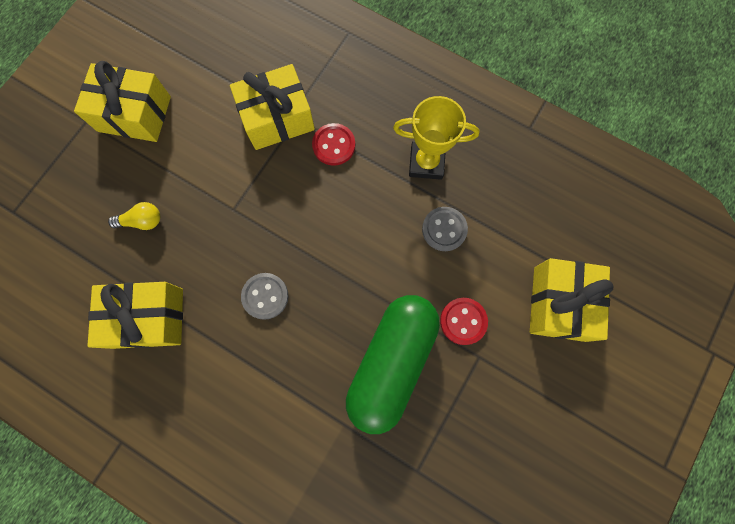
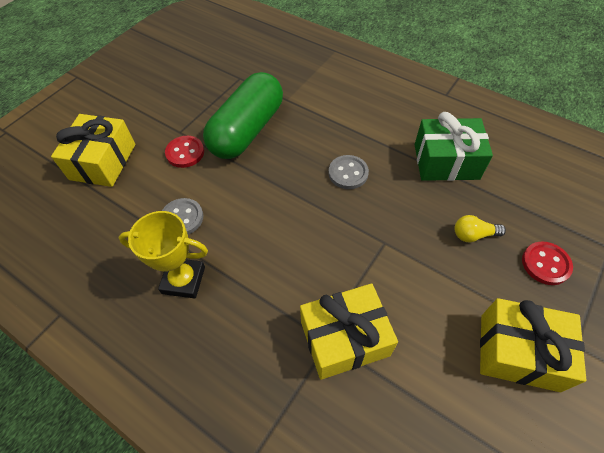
camera: 175 degrees left, 20 degrees down
yellow gift [87,282,183,349] -> green gift [415,112,493,181]
red button [312,123,355,166] -> red button moved to [522,241,573,285]

